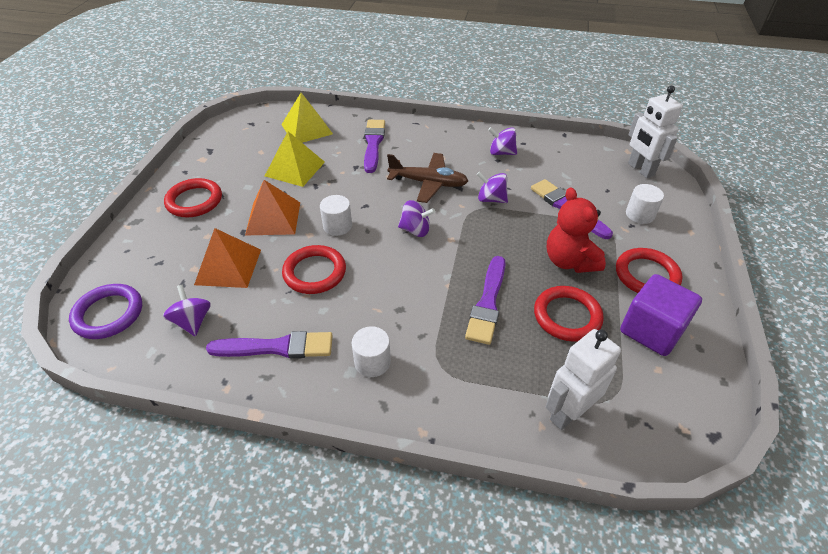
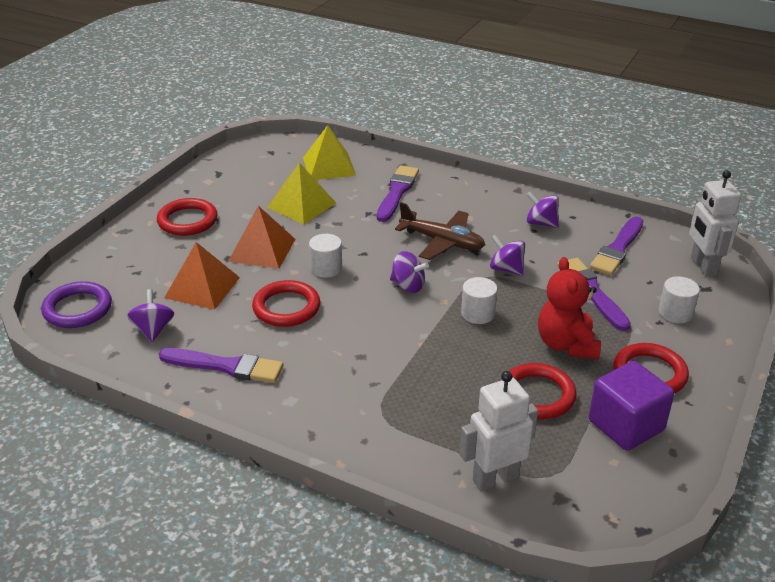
camera: 15 degrees right, 10 degrees down
white cylinder [352,326,391,377] -> white cylinder moved to [461,277,497,324]
purple brush [465,256,505,345] -> purple brush moved to [590,216,644,275]

